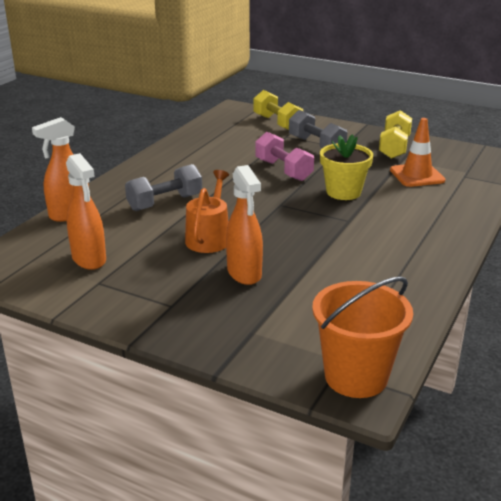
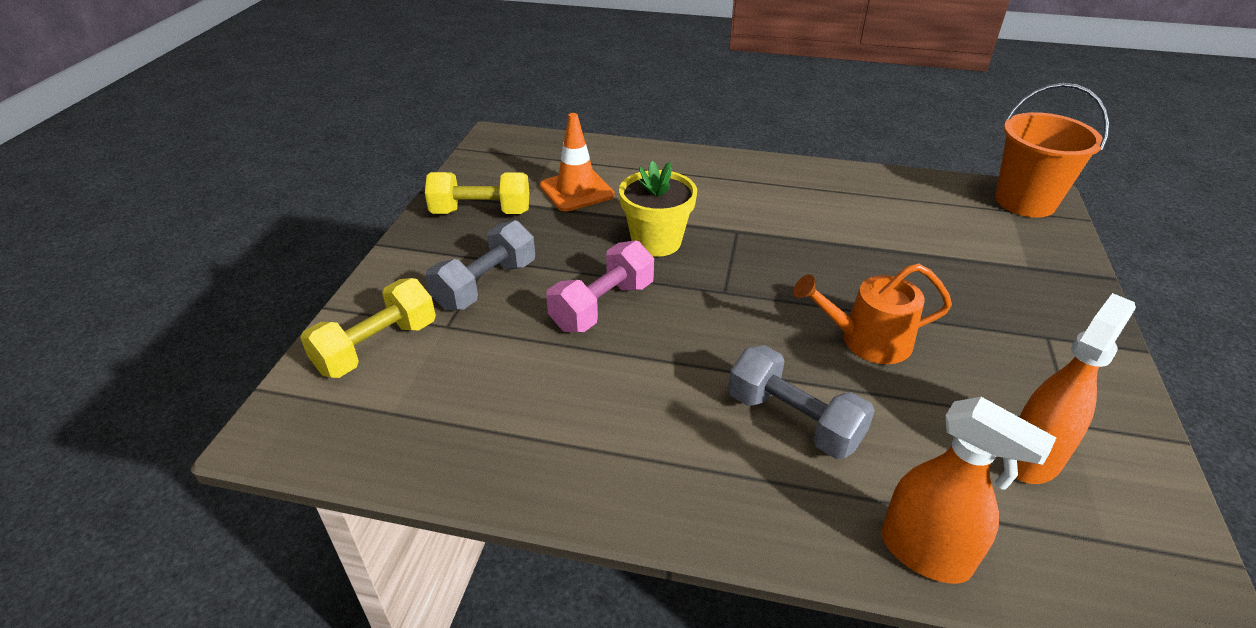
camera: 105 degrees left, 10 degrees up
orange spray bottle [226,165,263,285] -> none

